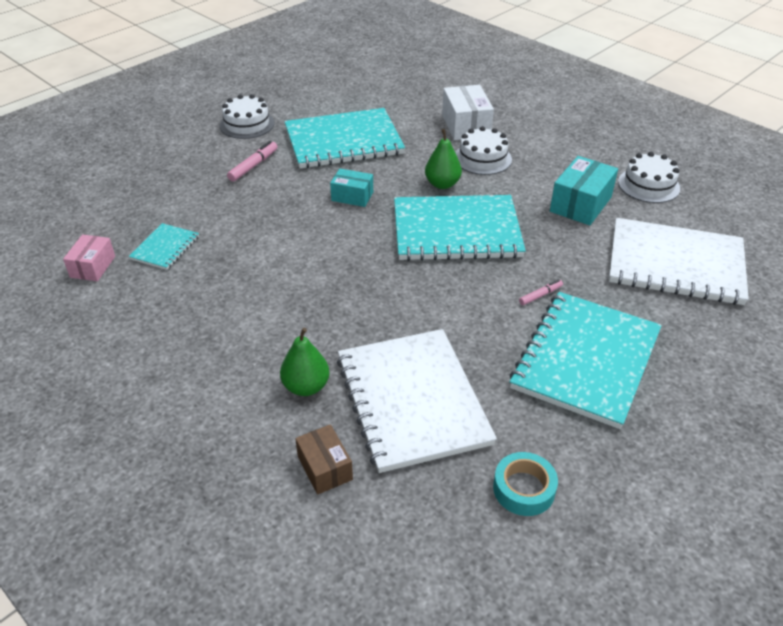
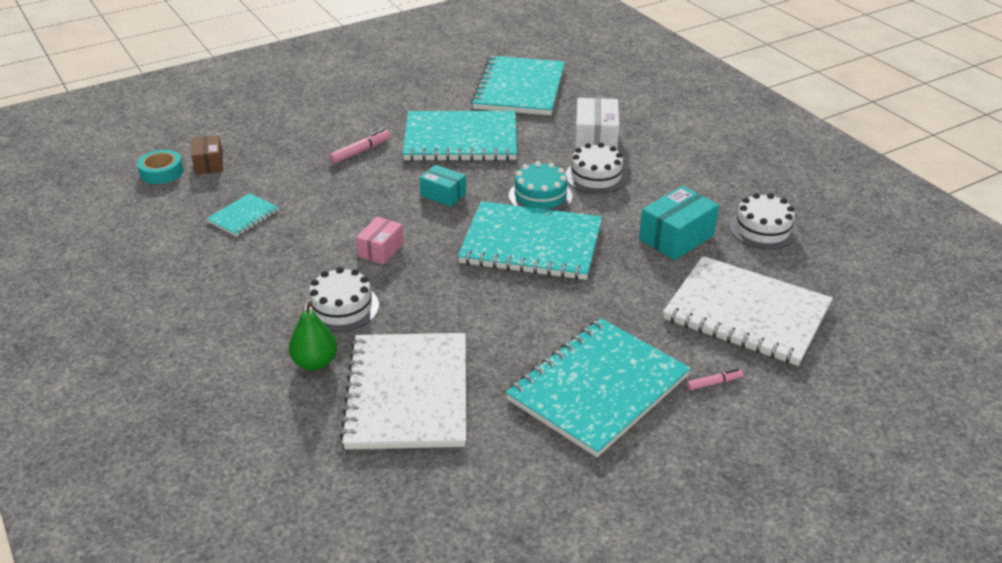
camera: 15 degrees right, 5 degrees down
pink box [63,234,115,281] -> pink box moved to [356,217,404,264]
white cake [220,94,274,139] -> white cake moved to [305,267,379,332]
brown box [295,424,353,495] -> brown box moved to [191,135,223,174]
green pear [425,129,462,189] -> turquoise cake [509,161,573,211]
turquoise tape [493,452,558,516] -> turquoise tape moved to [137,150,183,184]
pink marker [519,279,563,305] -> pink marker moved to [687,369,743,390]
none -> turquoise notebook [471,56,565,115]

